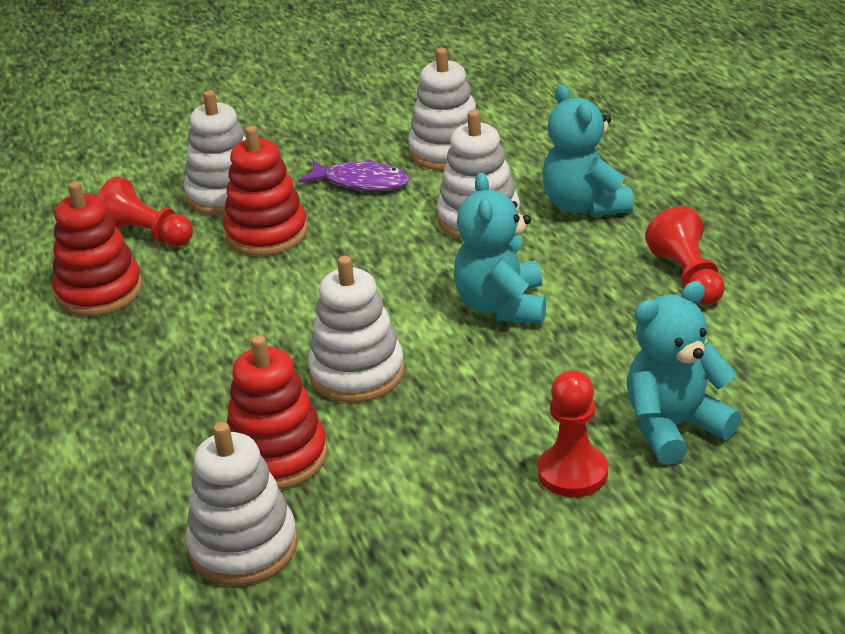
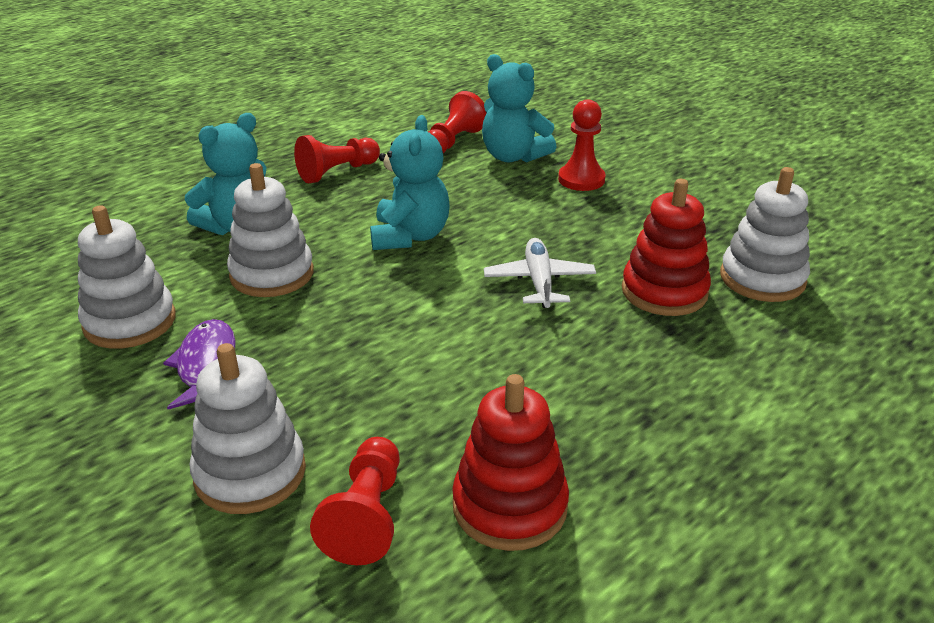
camera: 115 degrees left, 0 degrees up
red stacking toy [223,126,308,256] -> none
white stacking toy [308,256,405,402] -> white plane [484,238,596,308]
turquoise teddy bear [454,173,546,324] -> turquoise teddy bear turned 60 degrees counterclockwise [370,115,450,250]
none -> red pawn [428,91,487,153]

